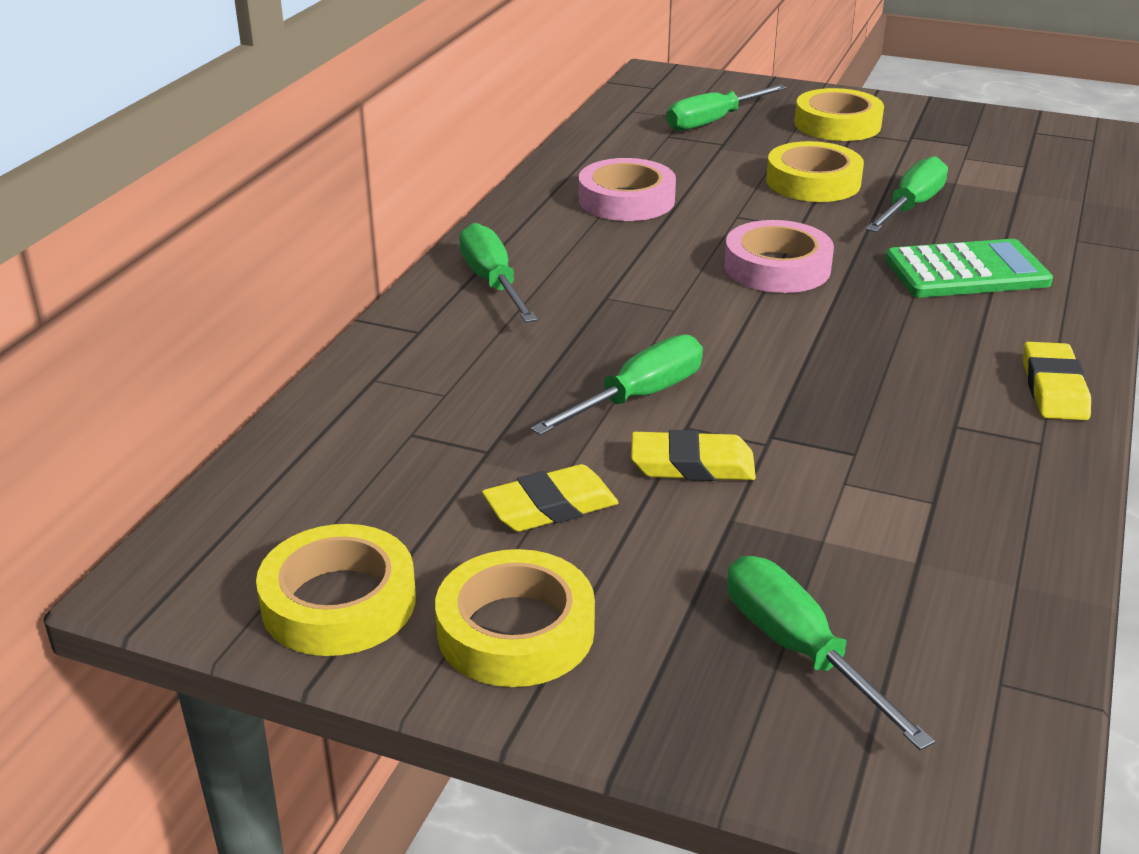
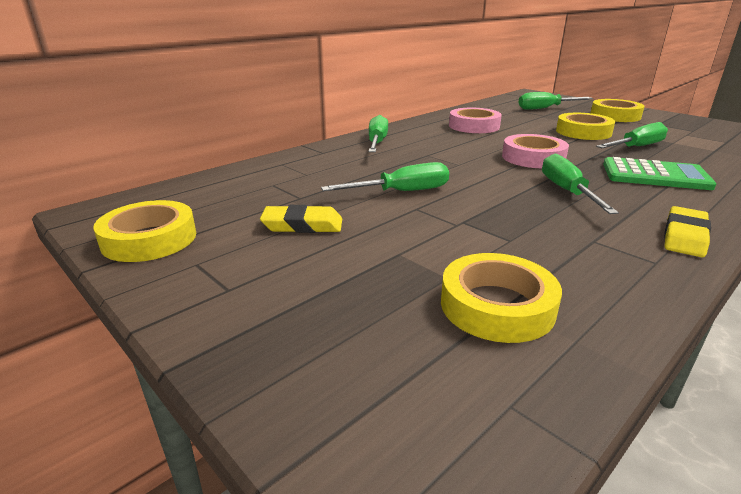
camera: 25 degrees right, 5 degrees down
yellow tape [435,549,595,687] -> yellow tape moved to [441,253,562,343]
yellow eraser [631,430,756,481] -> none
green screwdriver [727,556,935,750] -> green screwdriver moved to [542,154,619,214]

